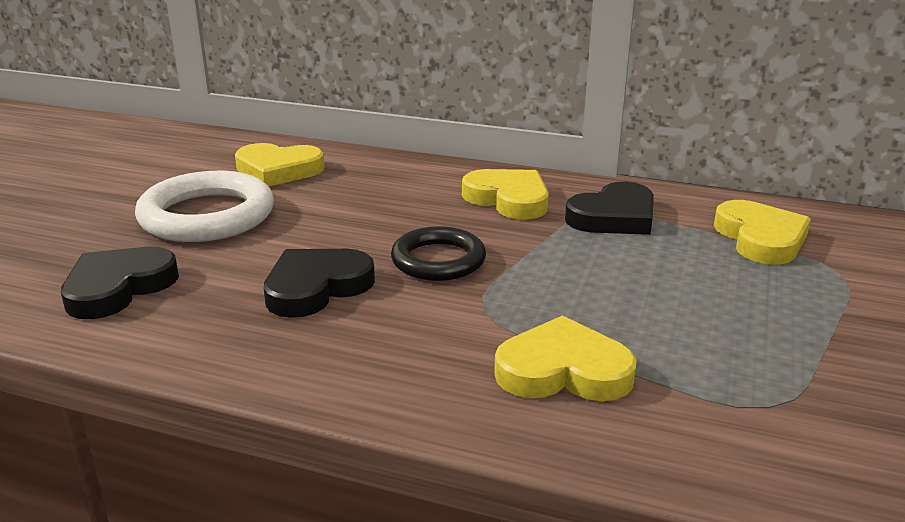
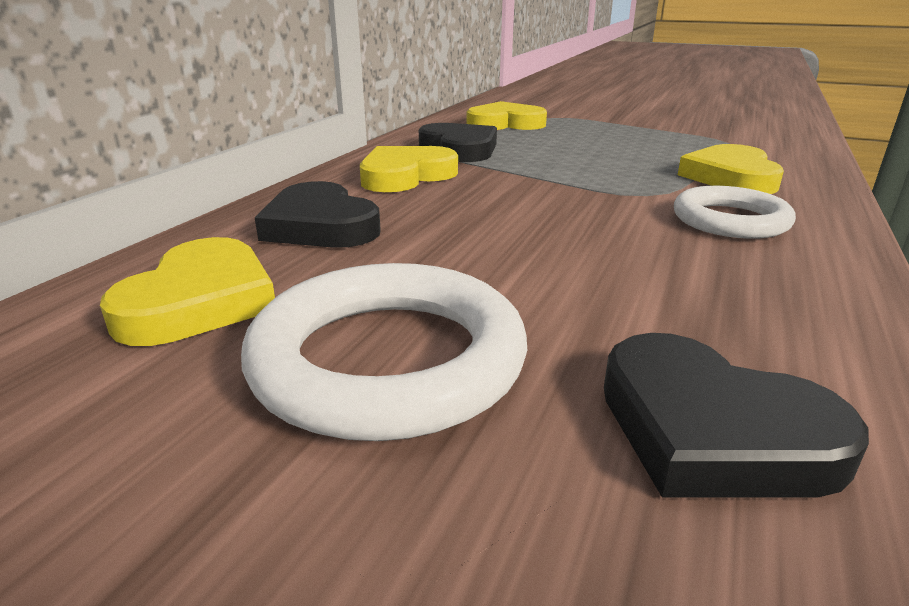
camera: 85 degrees left, 0 degrees up
black heart [264,249,375,318] -> black heart moved to [255,181,381,248]
black ring [391,226,486,281] -> none
none -> white ring [674,186,796,239]

